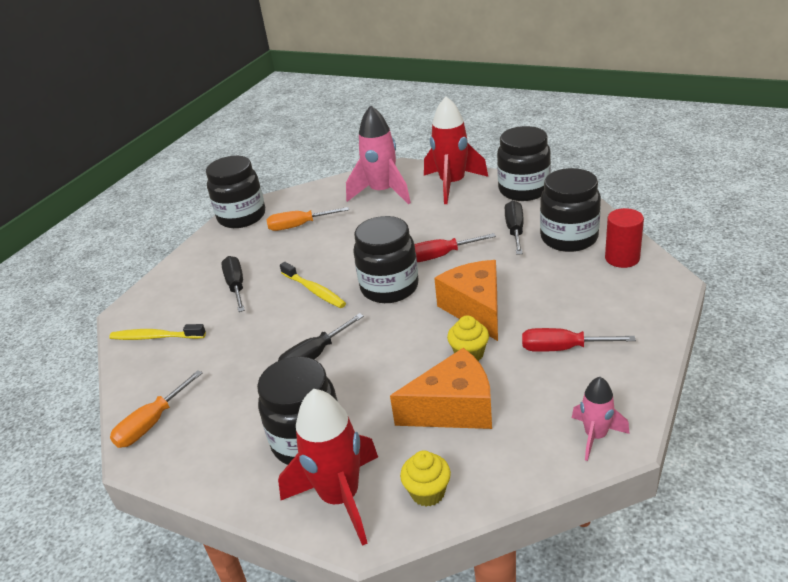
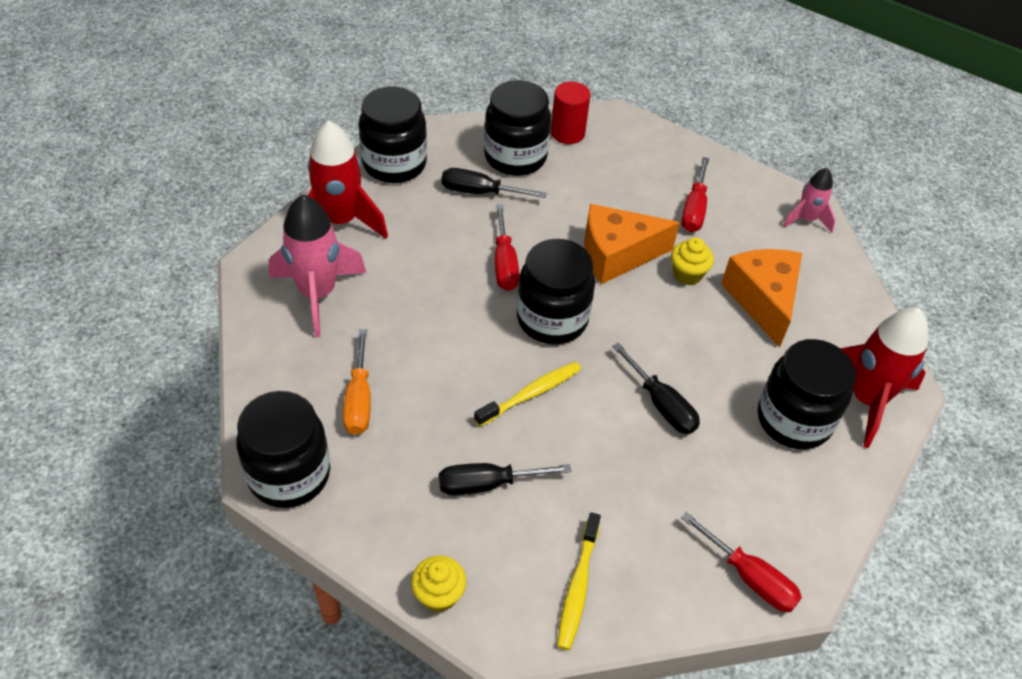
camera: 90 degrees left, 15 degrees up
orange screwdriver [110,370,203,448] -> red screwdriver [681,512,802,612]
yellow cupcake [400,450,451,507] -> yellow cupcake moved to [411,555,467,613]

